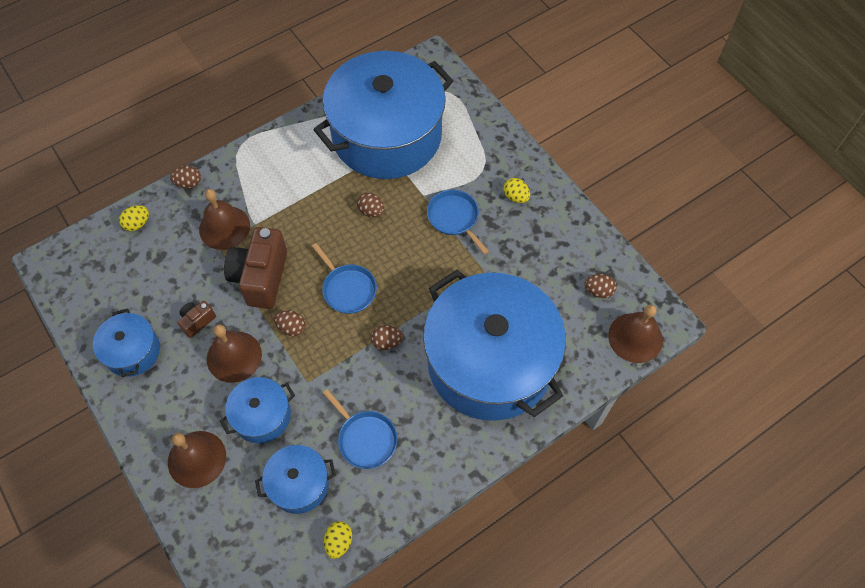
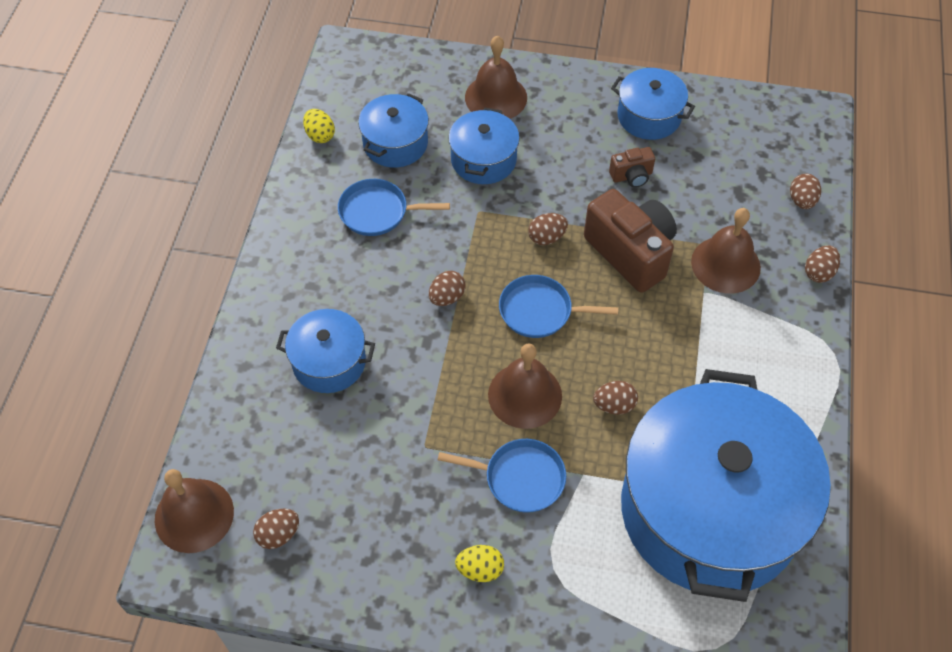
camera: 135 degrees right, 5 degrees down
yellow egg [119,205,149,231] -> brown egg [790,174,821,209]
brown camera [177,301,216,338] -> brown camera turned 75 degrees clockwise [609,147,655,188]
brown bell [207,325,262,383] -> brown bell moved to [488,344,562,429]
blue pot [423,270,566,421] -> blue pot [276,309,375,393], size x0.44

